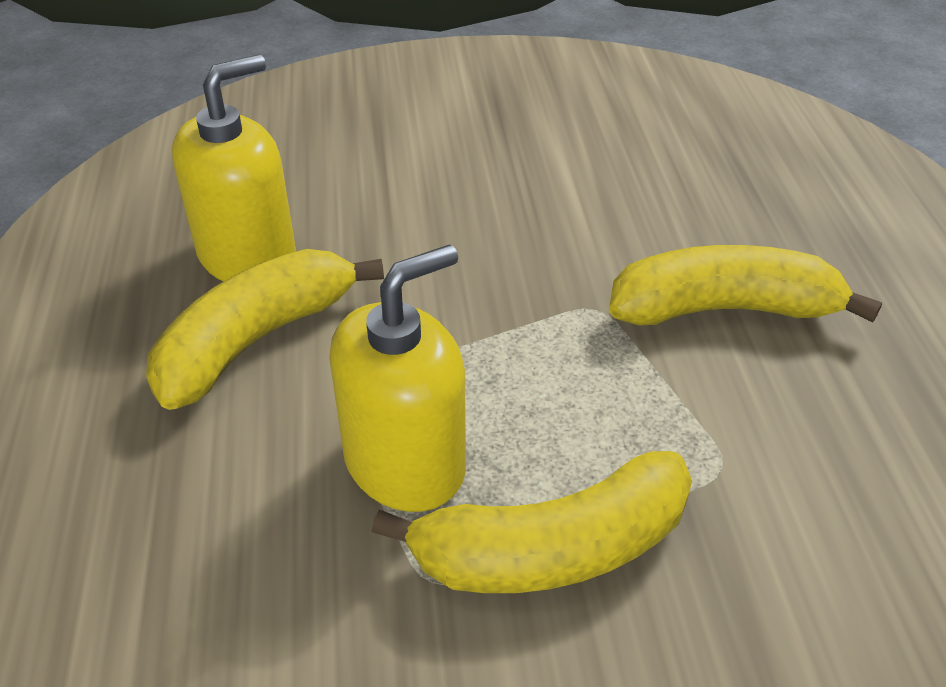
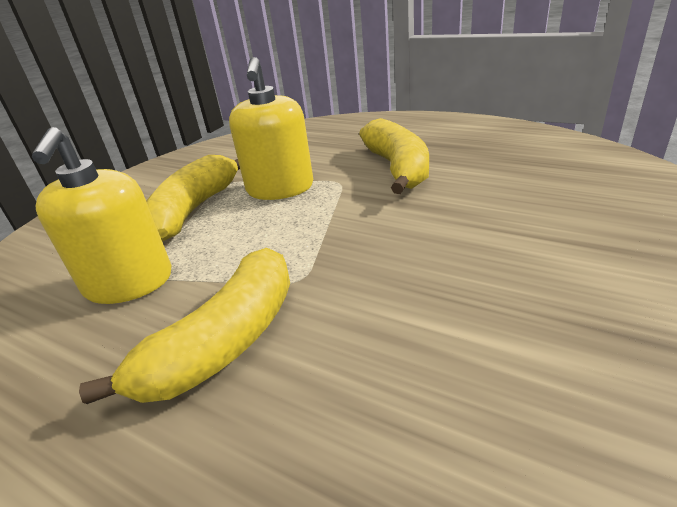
camera: 130 degrees right, 10 degrees down
yellow soap dispenser [172,54,296,282] -> yellow soap dispenser moved to [32,127,171,304]

